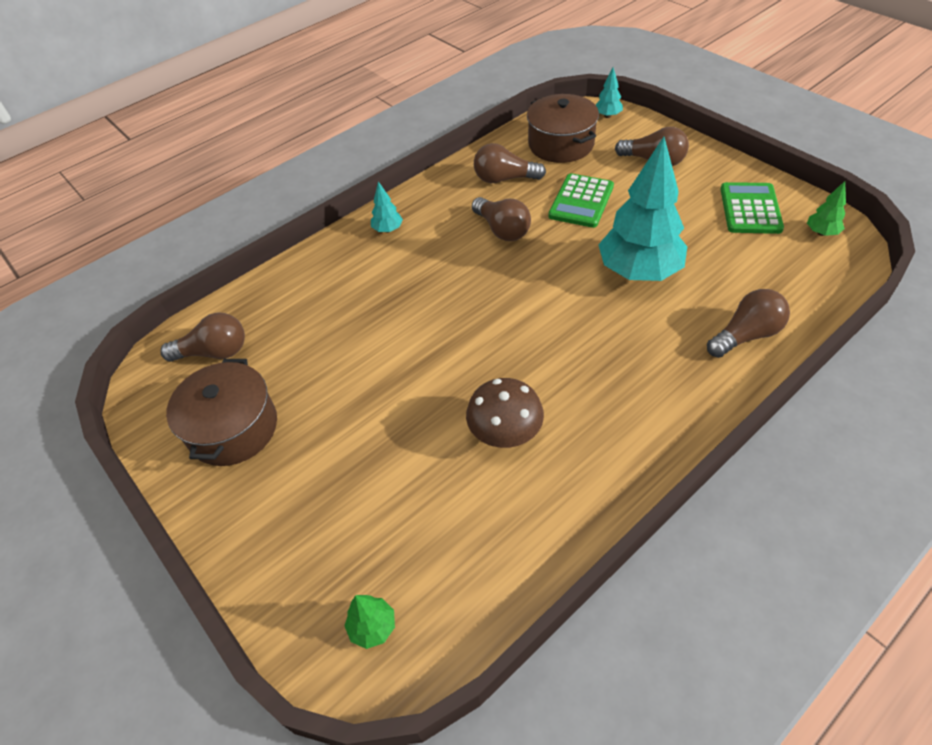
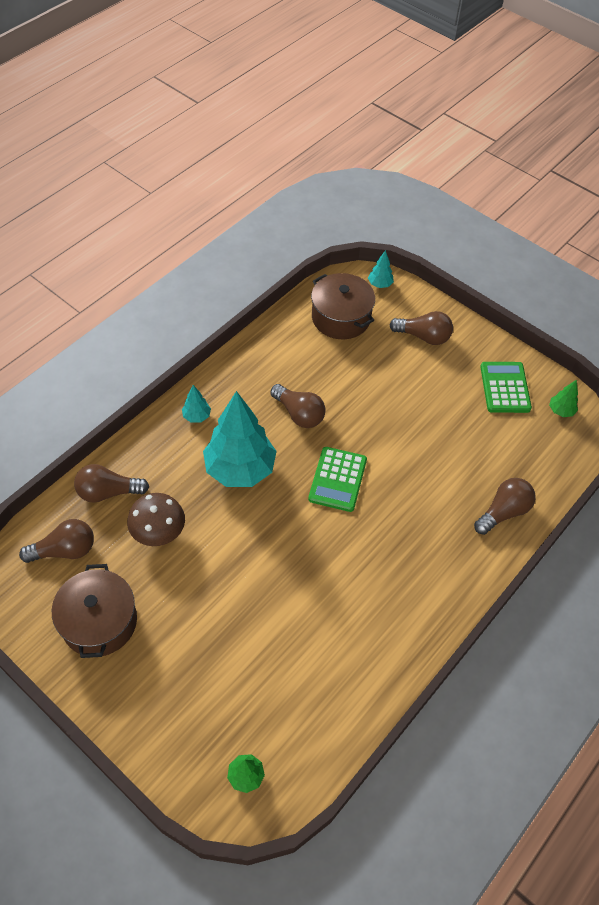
camera: 15 degrees left, 5 degrees up
brown mushroom [466,378,544,448] -> brown mushroom moved to [127,493,185,546]
brown light bulb [474,143,546,183] -> brown light bulb moved to [74,464,149,503]
green calculator [548,173,614,228] -> green calculator moved to [308,447,367,512]
turquoise tree [598,137,687,281] -> turquoise tree moved to [203,391,277,487]

